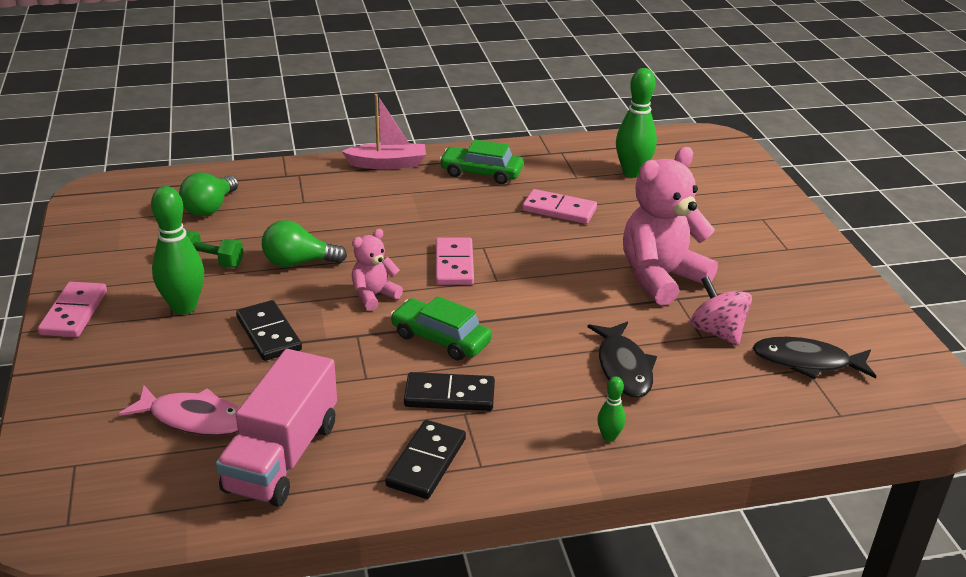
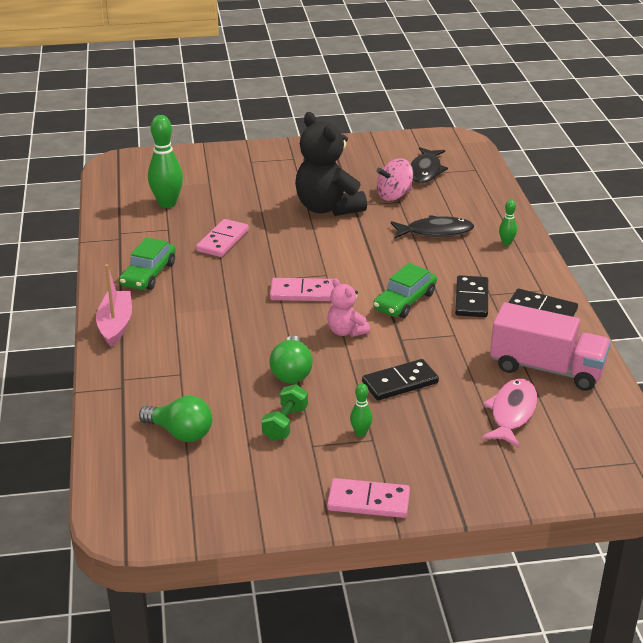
camera: 85 degrees left, 0 degrees up
green bowling pin [151,186,204,315] -> green bowling pin [350,383,372,437], size x0.48
pink teddy bear [623,147,718,306] -> black teddy bear [295,112,367,216]

